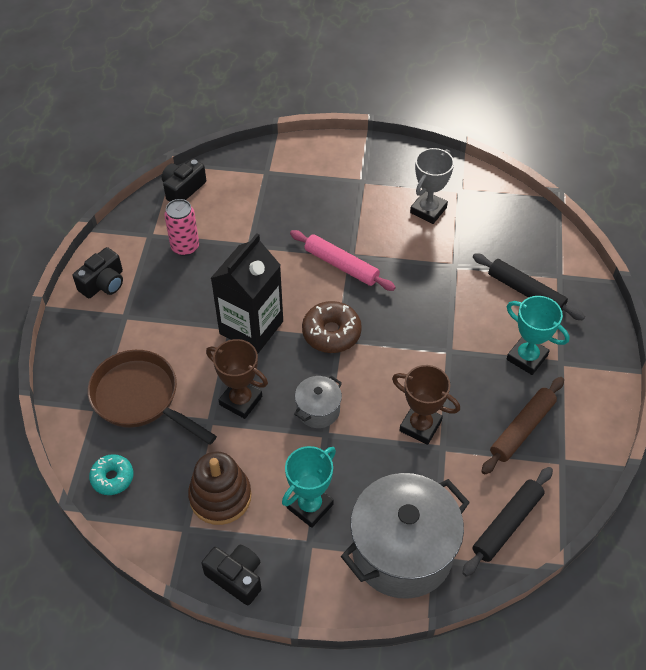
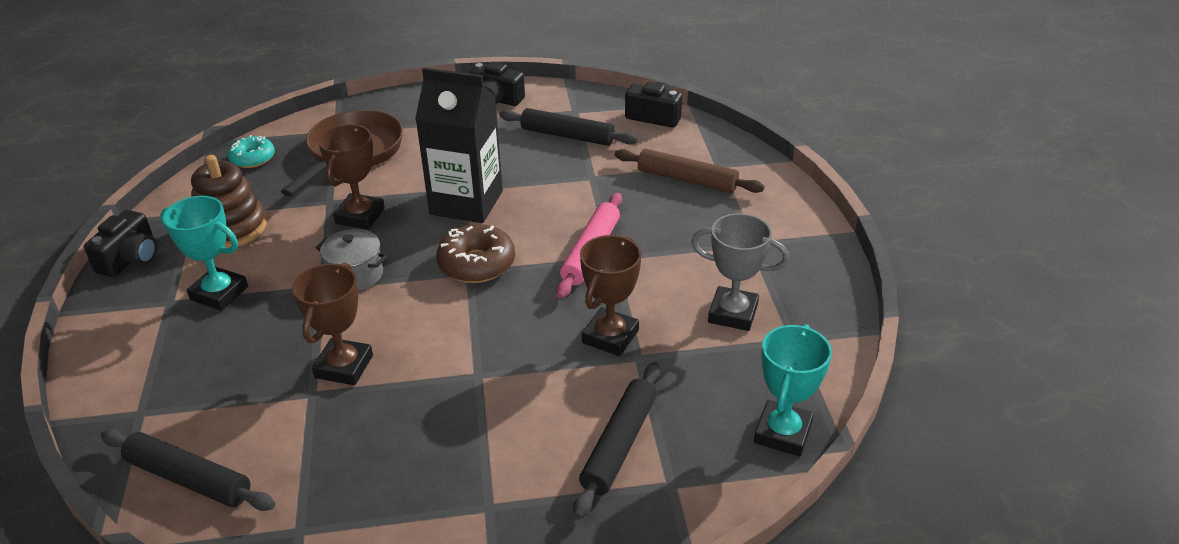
camera: 75 degrees right, 15 degrees down
pink can [164,199,199,256] -> black rolling pin [499,108,638,146]
grey pot [341,473,470,599] -> none
brown rolling pin [481,377,564,475] -> brown rolling pin moved to [615,149,765,193]
turquoise trophy [506,296,570,375] -> turquoise trophy moved to [754,324,832,457]
none -> brown trophy [580,235,641,356]

